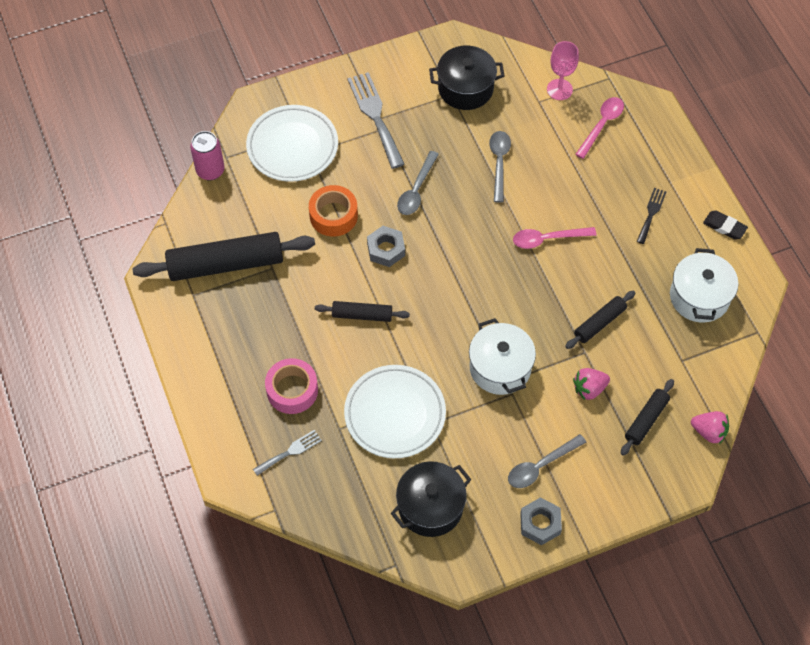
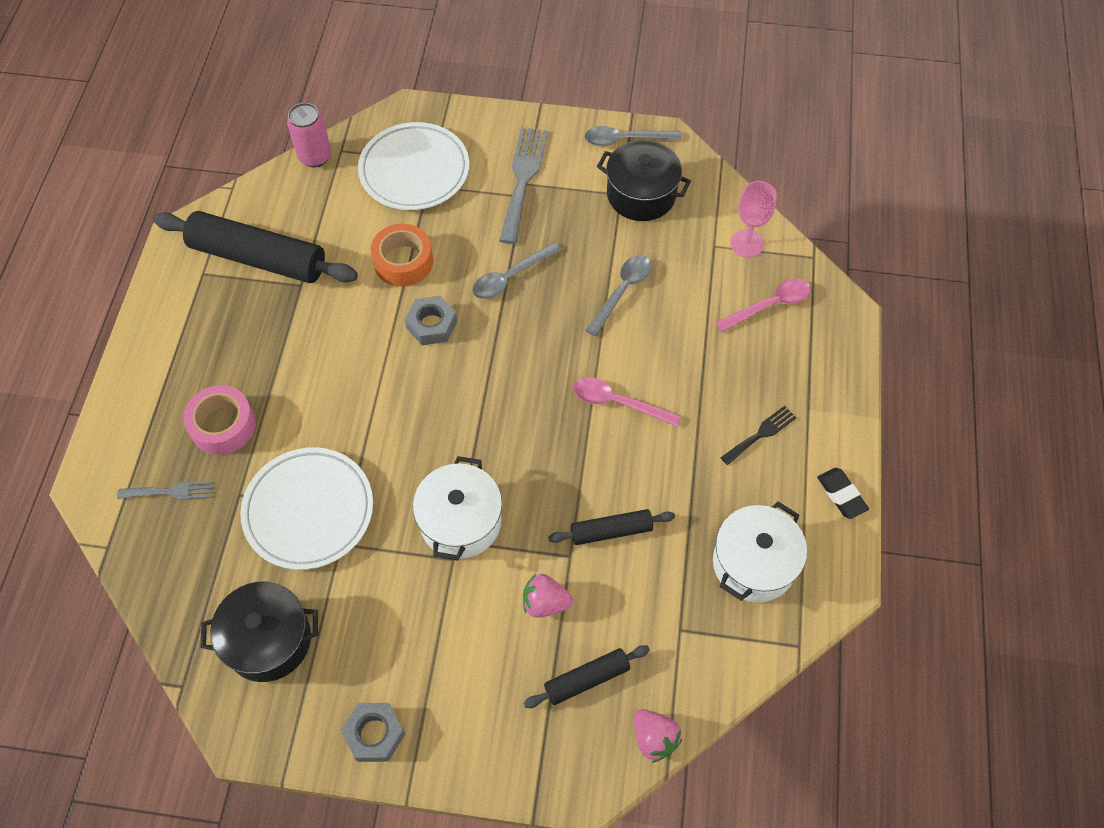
camera: 30 degrees right, 0 degrees up
black rolling pin [315,301,410,322] -> none
grey spoon [508,434,586,488] -> grey spoon moved to [585,126,681,146]

